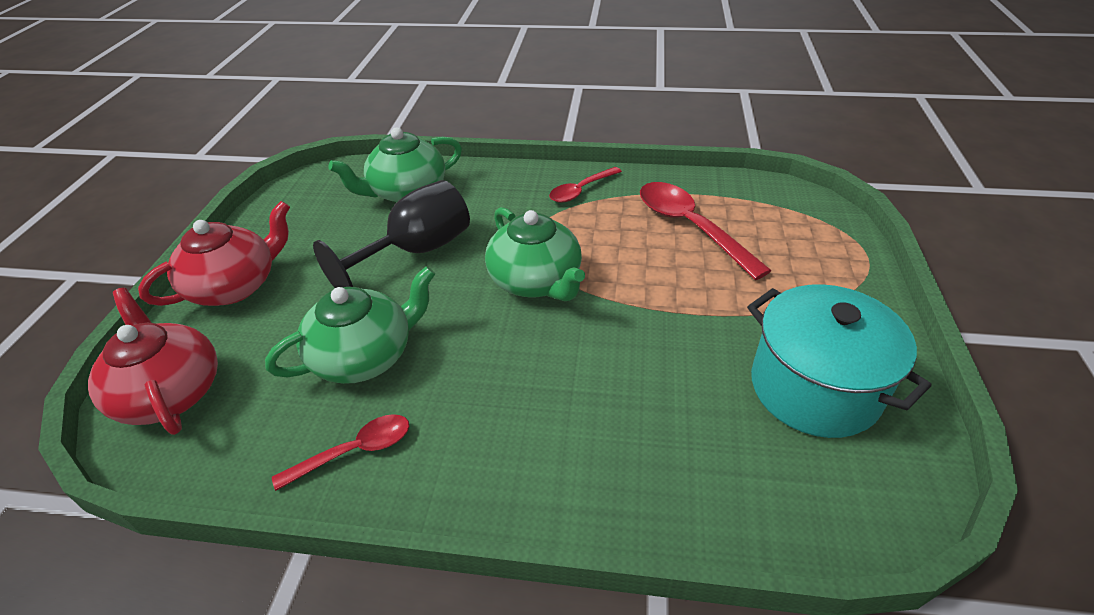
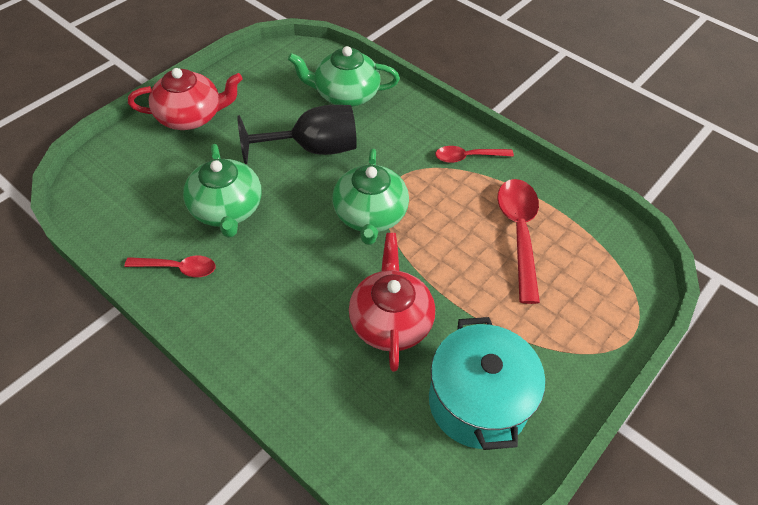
camera: 30 degrees right, 10 degrees up
red teapot [88,288,218,435] -> red teapot moved to [349,233,435,372]
green teapot [265,266,435,384] -> green teapot turned 75 degrees clockwise [183,144,262,238]

